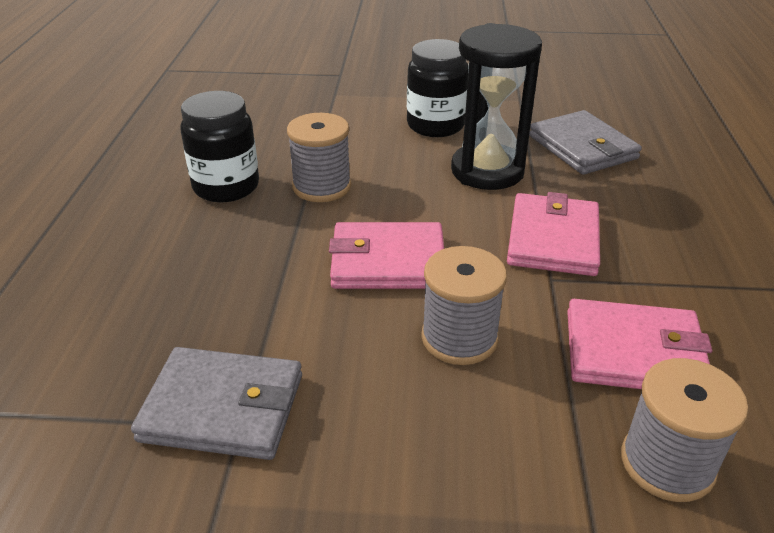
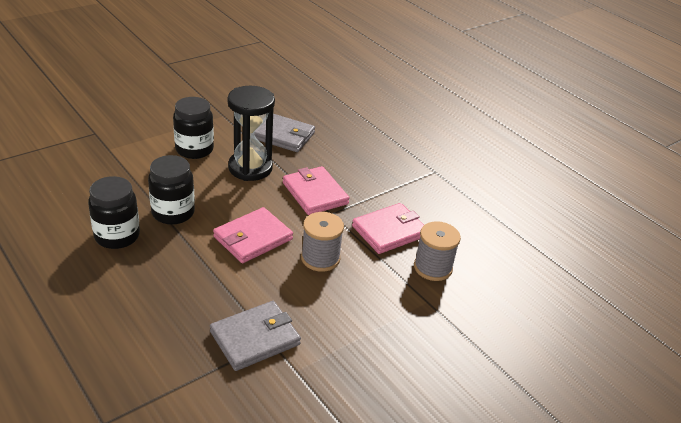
camera: 45 degrees left, 0 degrees up
grey spool [287,113,351,202] -> black jar [148,155,195,225]

